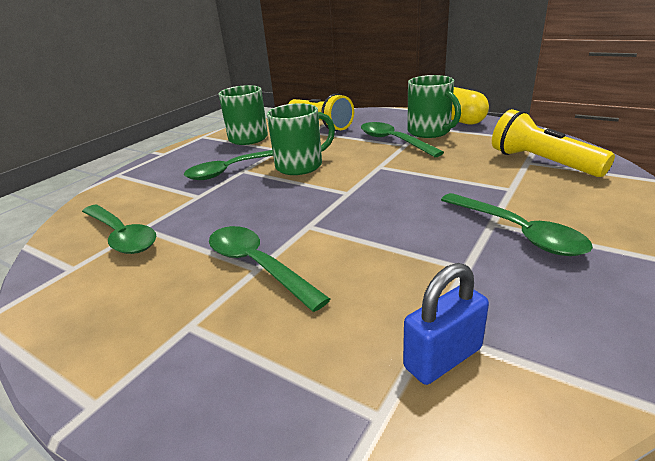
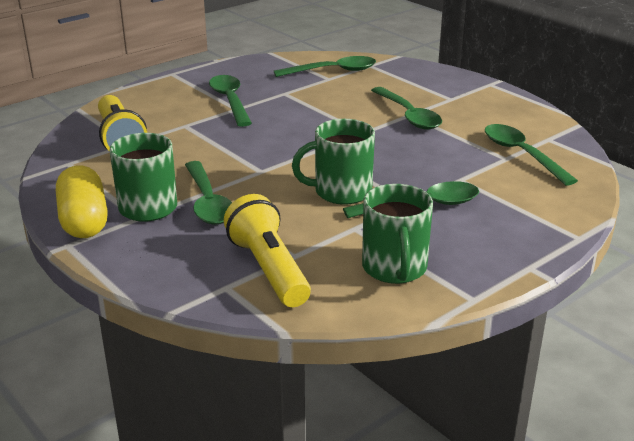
camera: 165 degrees left, 0 degrees up
blue padlock [403,263,489,385] -> green spoon [274,56,376,77]

